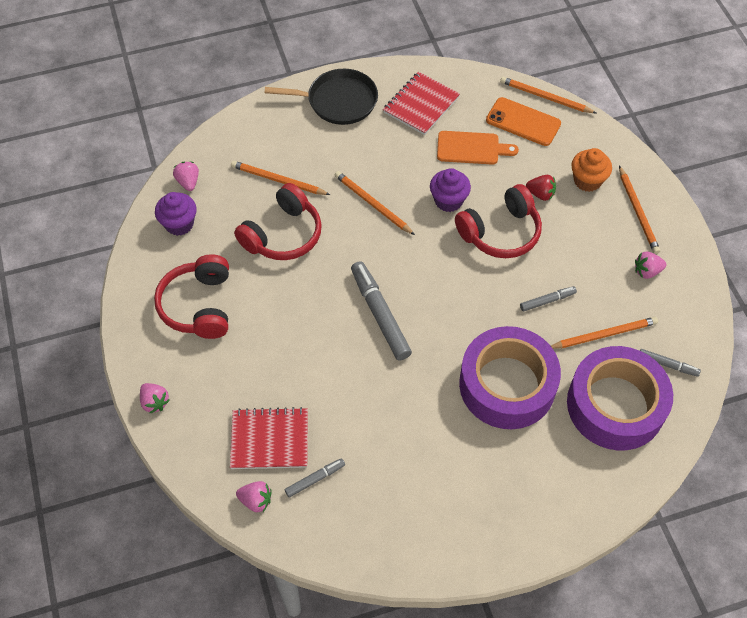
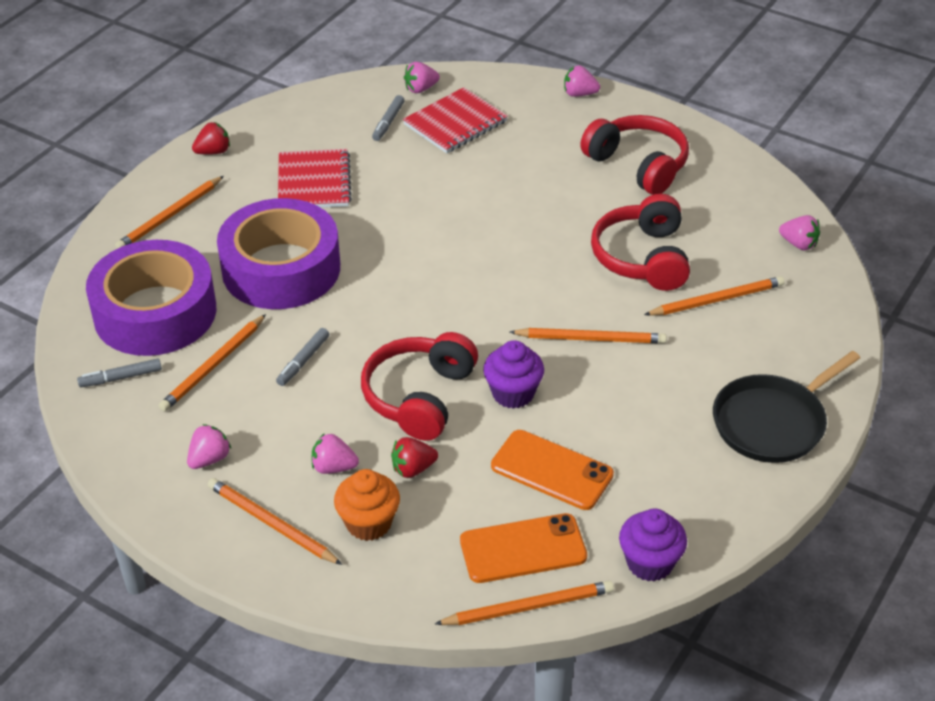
camera: 140 degrees right, 15 degrees down
purple cupcake [155,192,197,236] -> purple cupcake moved to [619,509,687,582]
grey marker [351,261,412,361] -> none
red notebook [383,72,460,135] -> red notebook moved to [278,149,352,208]
orange cutting board [437,131,519,165] -> orange phone [491,430,614,510]
none -> orange pencil [115,176,224,249]
none -> red strawberry [192,122,230,155]
none -> pink strawberry [311,433,359,474]

